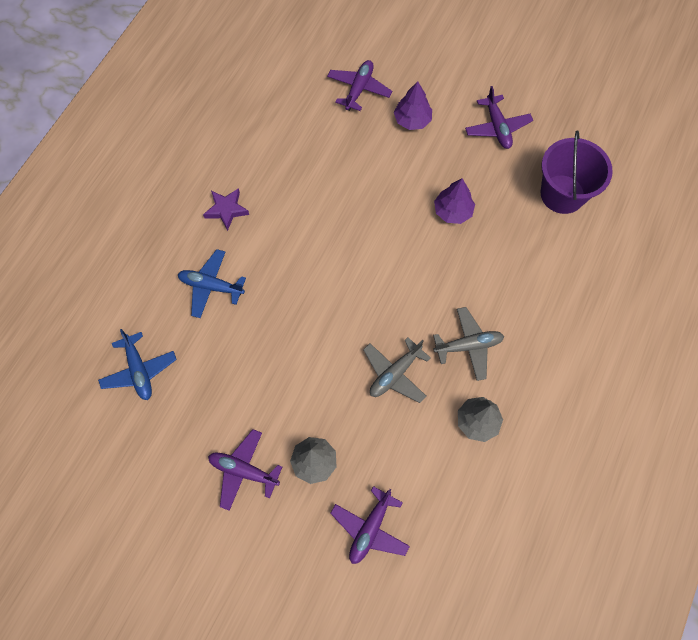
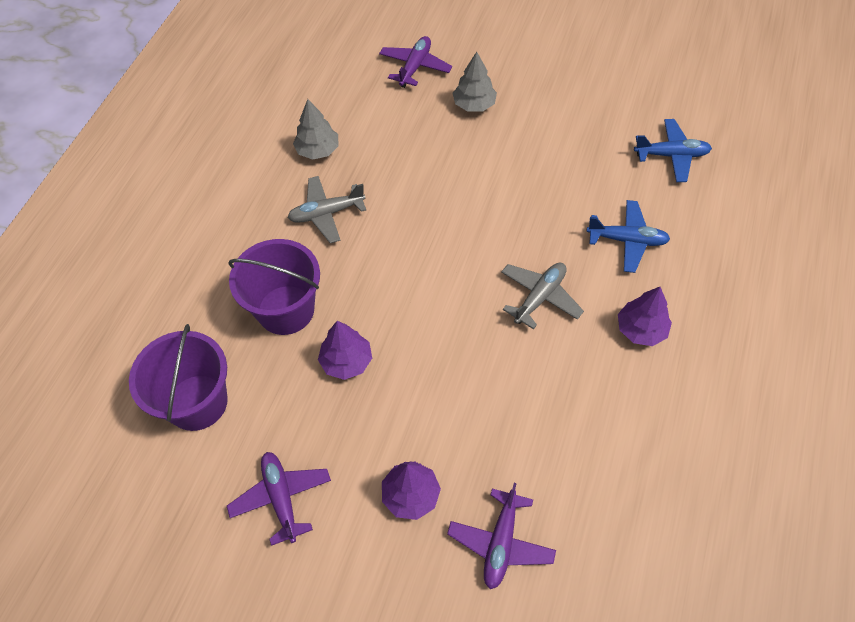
camera: 175 degrees right, 10 degrees down
blue plane [98,329,177,400] -> blue plane turned 120 degrees clockwise [634,119,712,182]
purple star [203,188,249,231] -> purple tree [618,287,672,346]
purple plane [208,429,282,511] -> none
grey plane [363,337,431,403] -> grey plane moved to [501,262,584,329]
none -> purple bucket [229,239,320,335]

